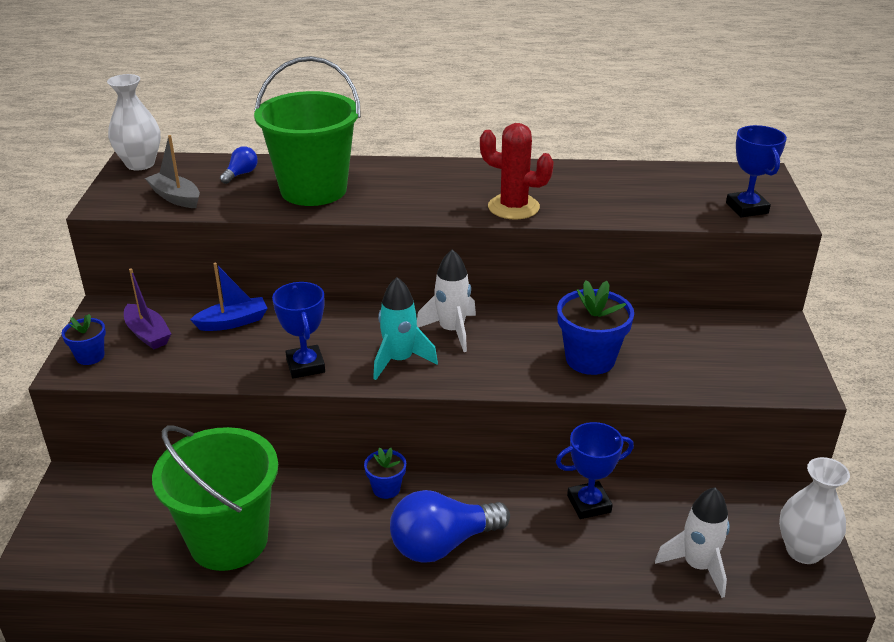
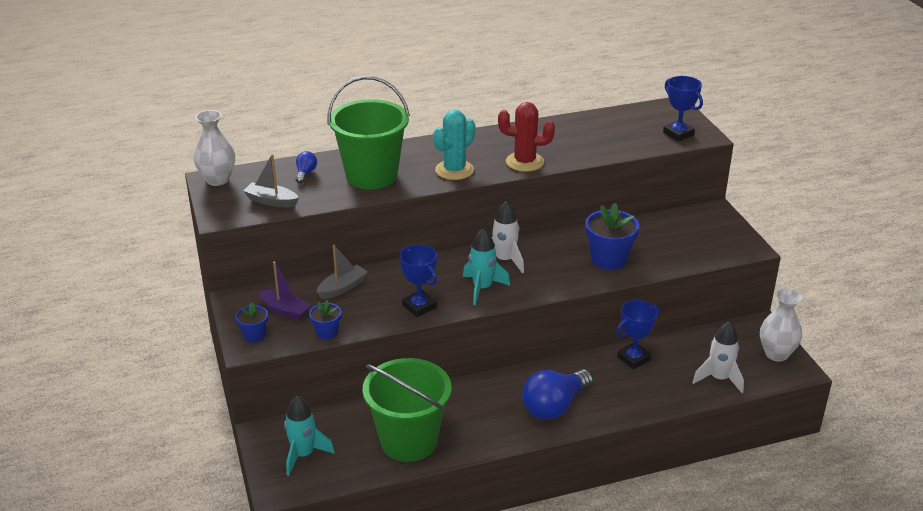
camera: 20 degrees left, 0 degrees up
blue boat [190,263,268,331] -> grey boat [317,245,368,299]
blue flower pot [364,448,406,499] -> blue flower pot moved to [309,300,341,340]
none -> turquoise rocket [284,396,335,476]
none -> turquoise cactus [433,110,475,180]

